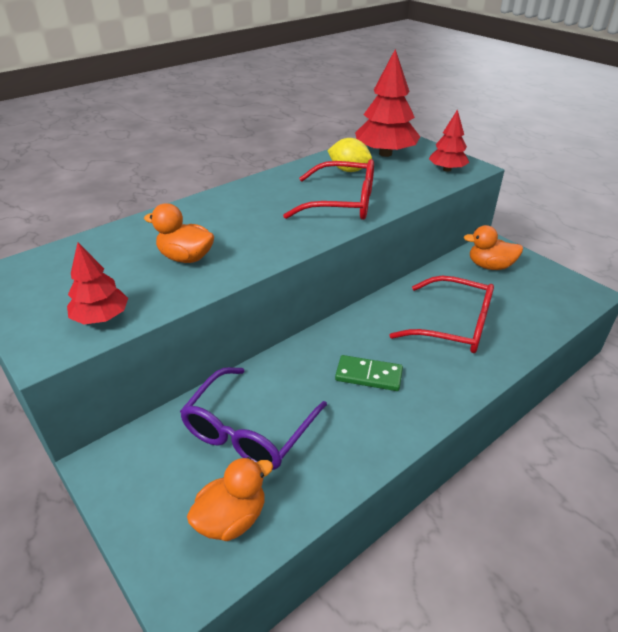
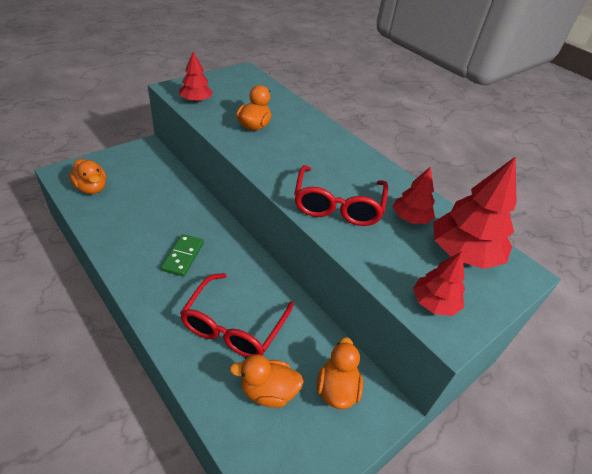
camera: 85 degrees right, 5 degrees up
purple glasses [180,367,327,470] -> none
yellow lemon [328,138,372,172] -> red tree [393,166,435,224]
none -> orange duck [230,354,304,408]

